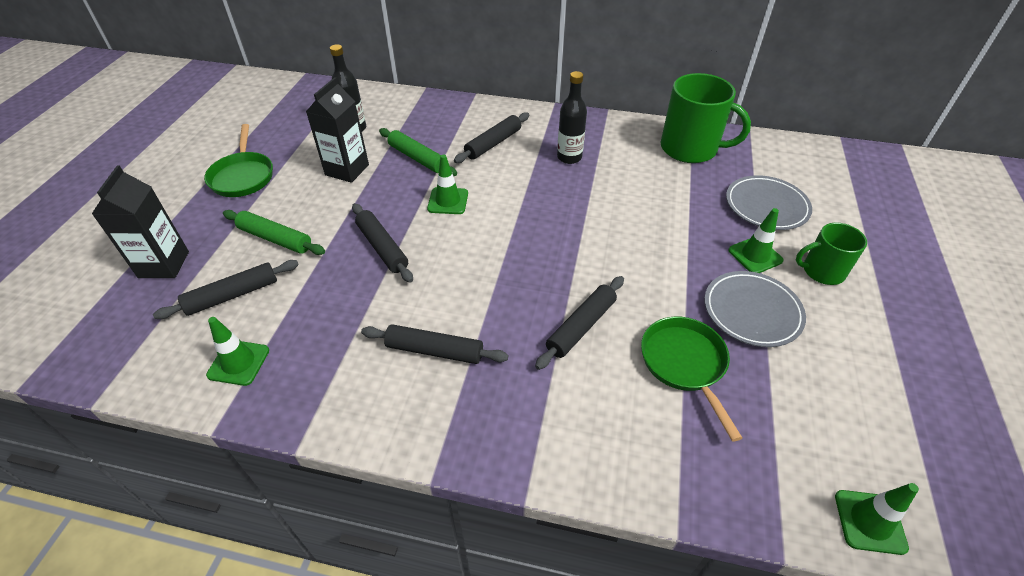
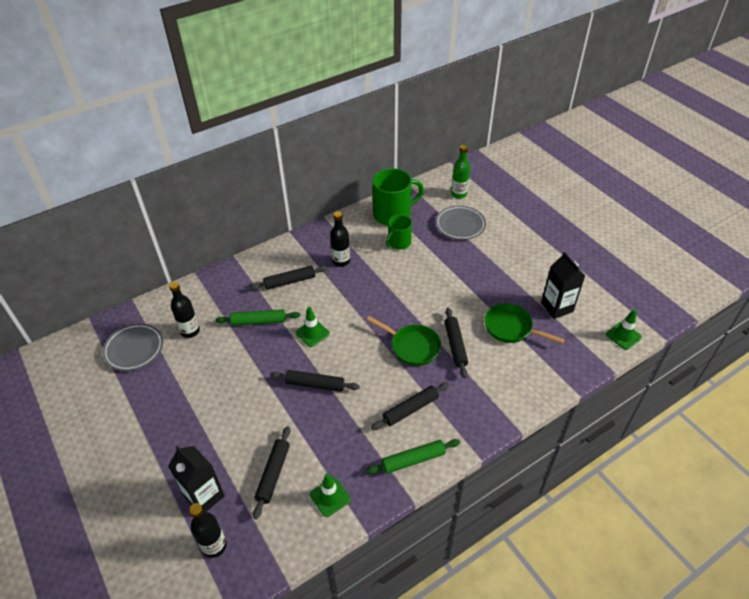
camera: 45 degrees left, 0 degrees up
green pan [204,124,273,197] -> green pan moved to [366,316,441,366]
green rolling pin [223,210,325,255] -> green rolling pin moved to [366,439,460,474]
black carton [306,77,369,183] -> black carton moved to [541,252,585,319]
black rolling pin [454,112,529,163] -> black rolling pin turned 75 degrees clockwise [250,266,328,290]
grey plate [704,271,806,347] -> grey plate moved to [102,323,163,371]
green traffic cone [728,208,784,273] -> none
green mug [796,223,867,285] -> green mug moved to [386,215,412,250]
none -> black bottle [189,503,227,558]
none -> green bottle [451,145,470,199]

